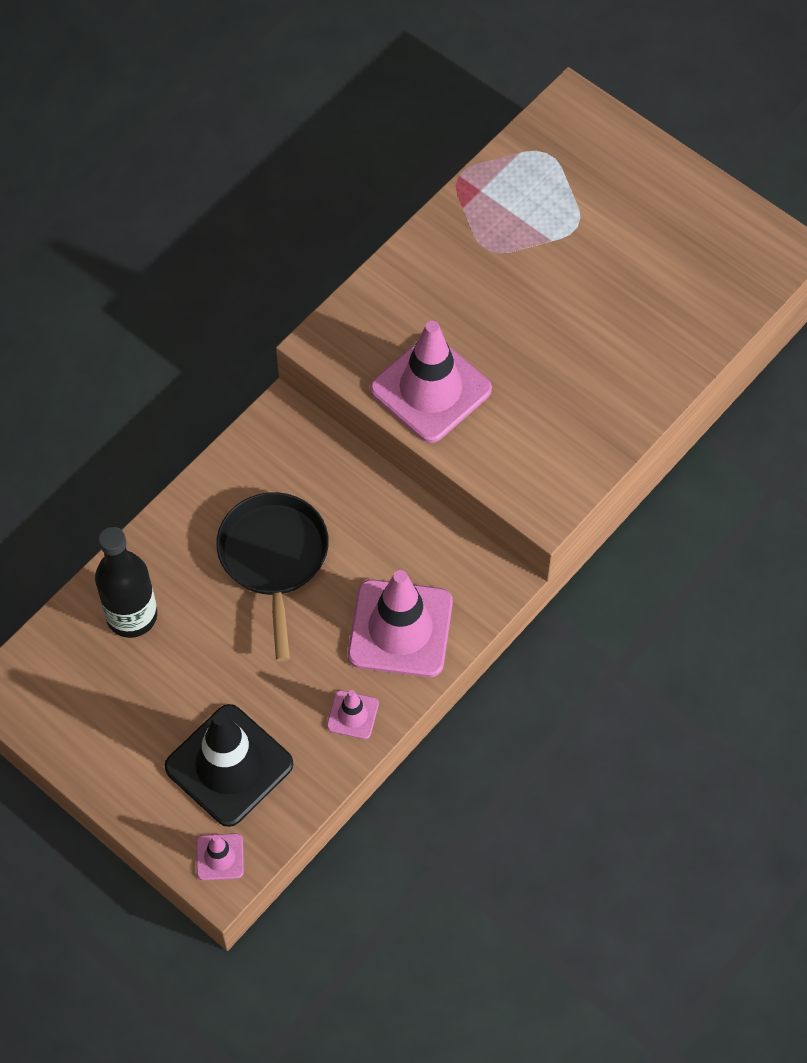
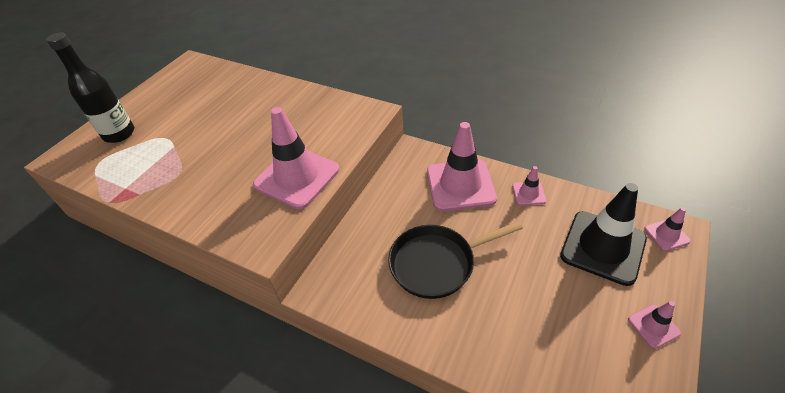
camera: 100 degrees left, 15 degrees down
black bottle [95,527,157,638] -> black bottle moved to [46,32,134,143]
none -> pink traffic cone [628,301,681,349]

